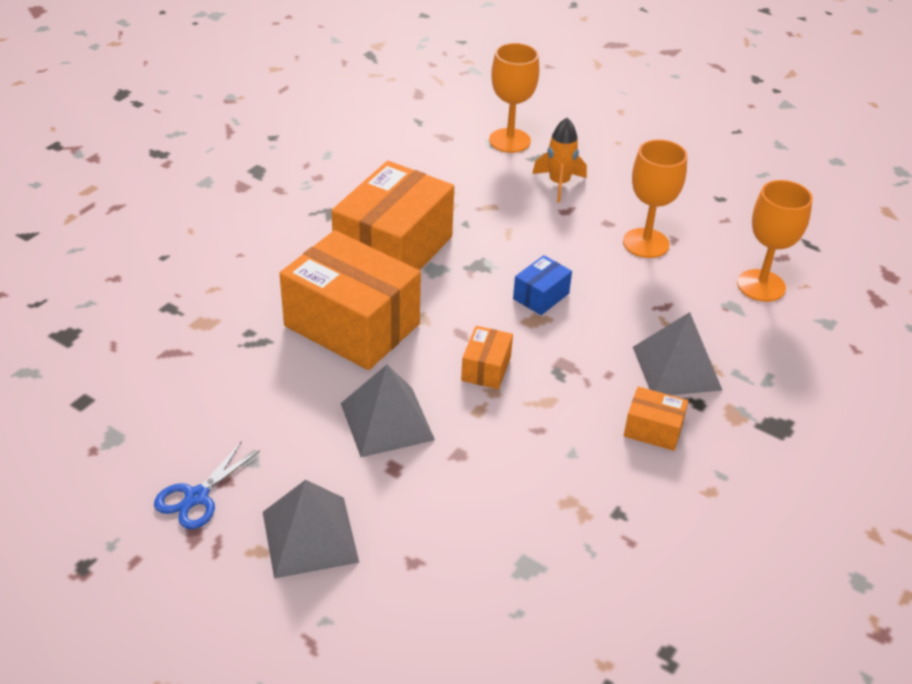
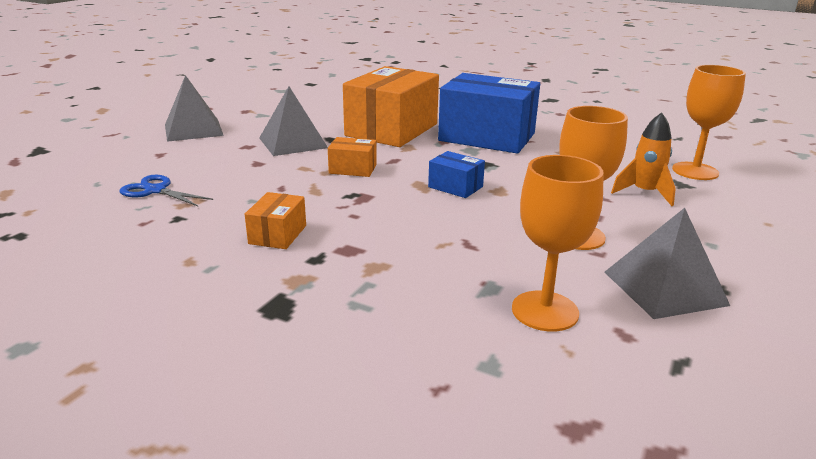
camera: 85 degrees right, 15 degrees down
blue scissors [154,441,260,529] -> blue scissors moved to [120,175,213,206]
orange box [331,161,454,270] -> blue box [438,73,540,154]
grey pyramid [633,312,722,395] -> grey pyramid moved to [605,208,730,319]

